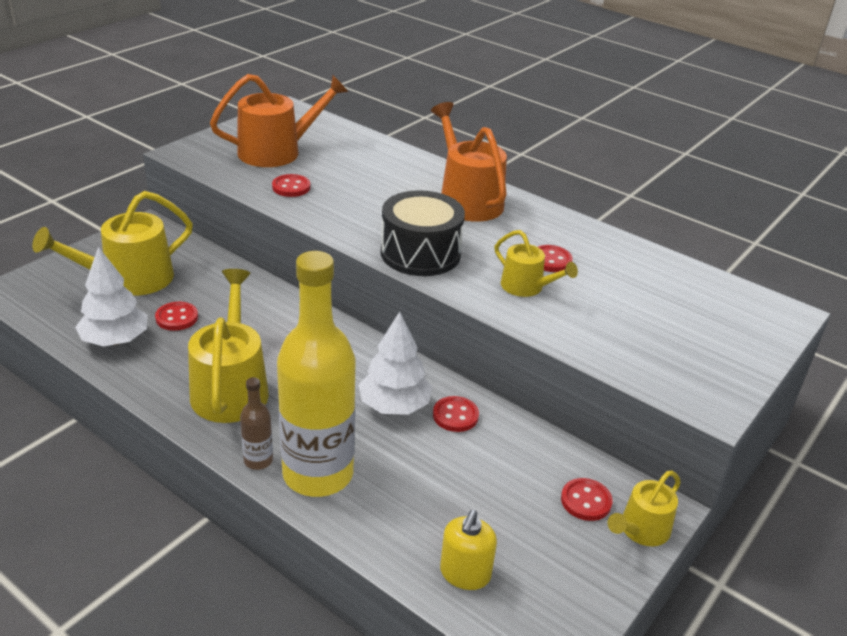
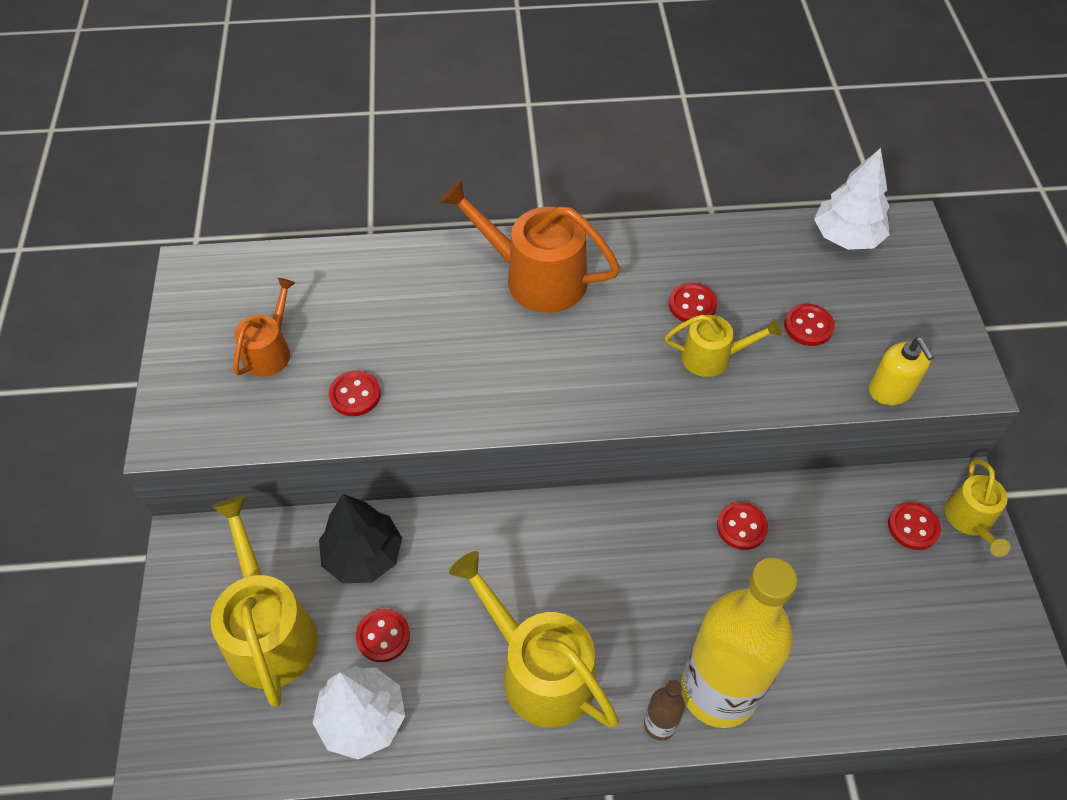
camera: 40 degrees left, 20 degrees up
yellow watering can [32,191,193,296] -> yellow watering can turned 150 degrees clockwise [211,496,318,707]
orange watering can [210,74,348,167] -> orange watering can [234,278,295,377], size x0.57
white tree [358,312,432,415] -> white tree moved to [814,148,890,250]
black drum [381,190,465,276] -> none
yellow soap dispenser [440,510,497,590] -> yellow soap dispenser moved to [869,338,934,405]
none -> black tree [319,494,402,583]
none -> red button [784,304,835,346]

